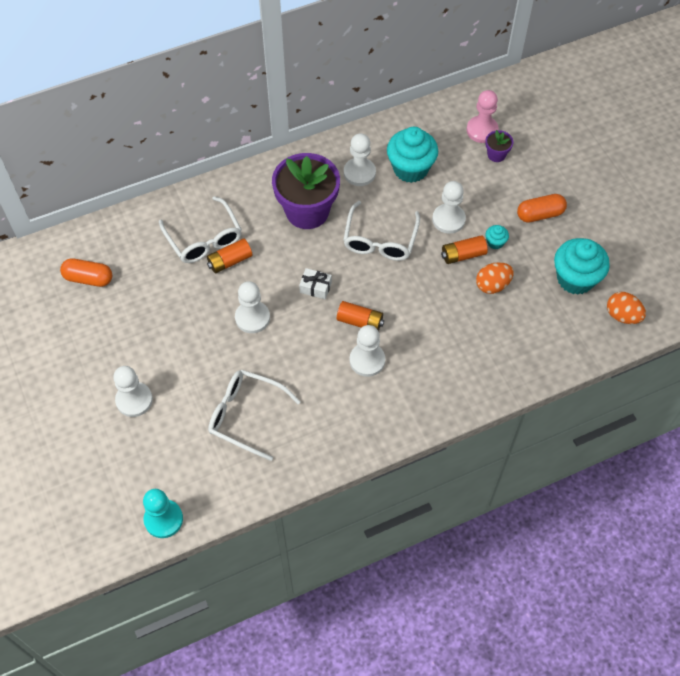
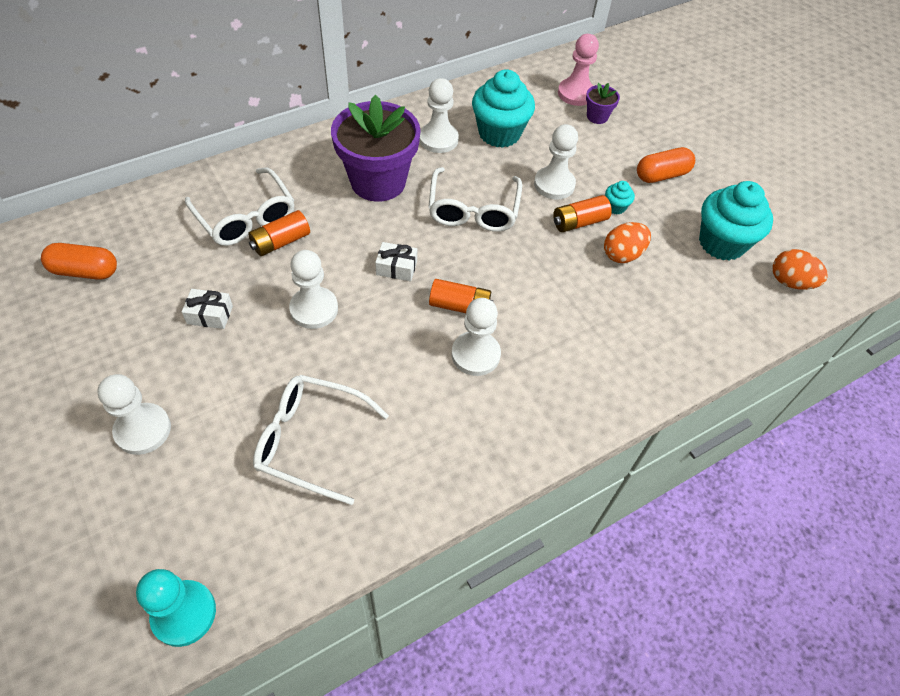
camera: 10 degrees left, 5 degrees down
none -> white gift [182,289,233,329]

